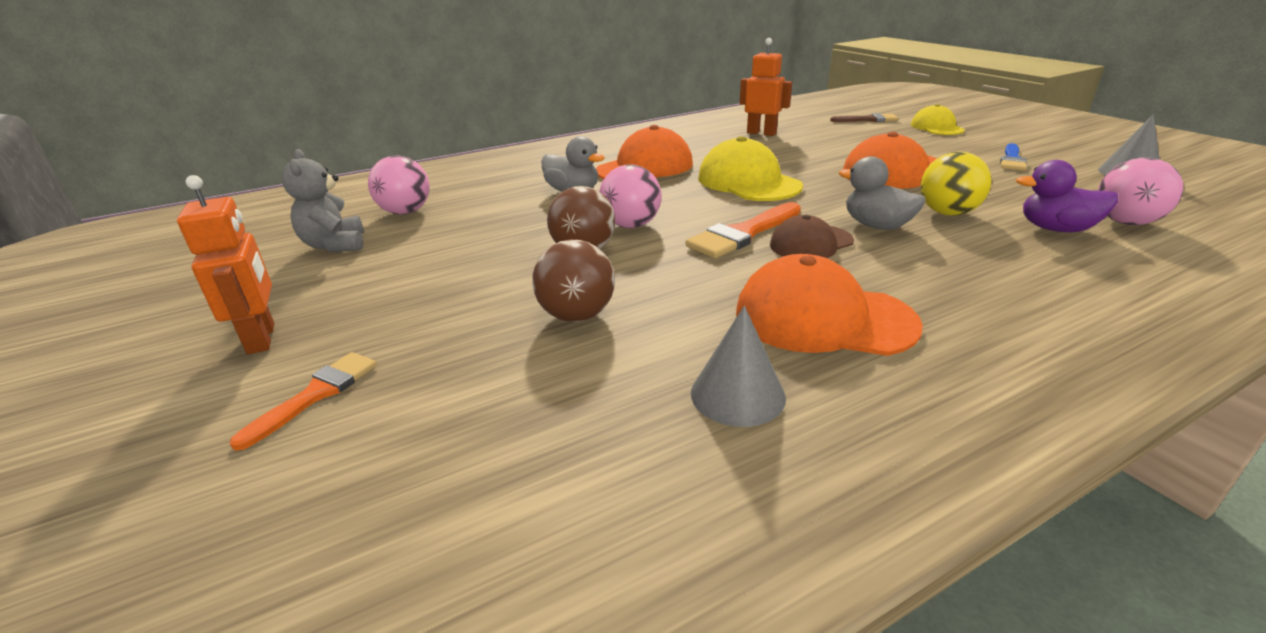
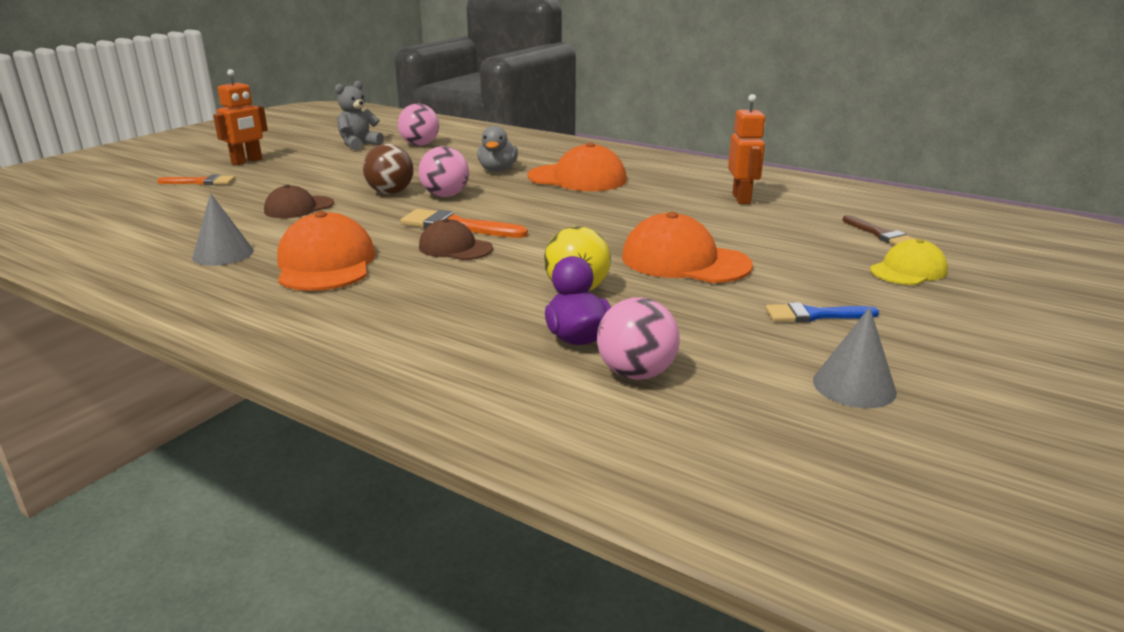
camera: 60 degrees right, 5 degrees down
brown ball [532,240,615,322] -> brown cap [264,185,334,218]
yellow cap [698,136,803,201] -> none
grey duck [839,156,926,230] -> none

